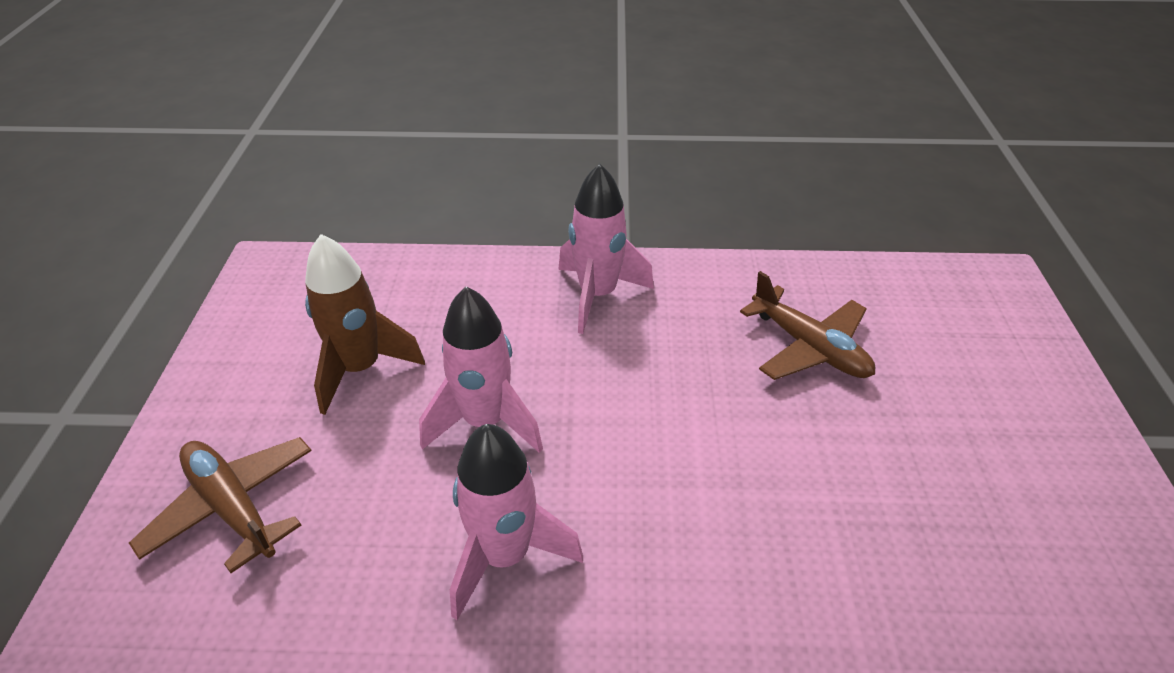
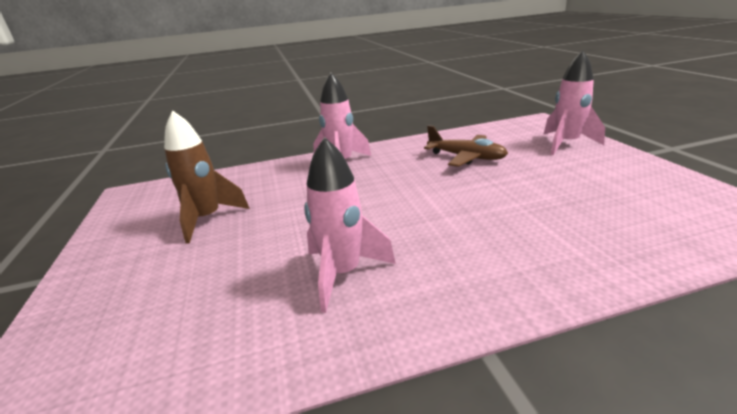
camera: 15 degrees left, 15 degrees down
brown plane [129,437,312,573] -> none
pink rocket [419,286,543,453] -> pink rocket moved to [543,50,605,155]

